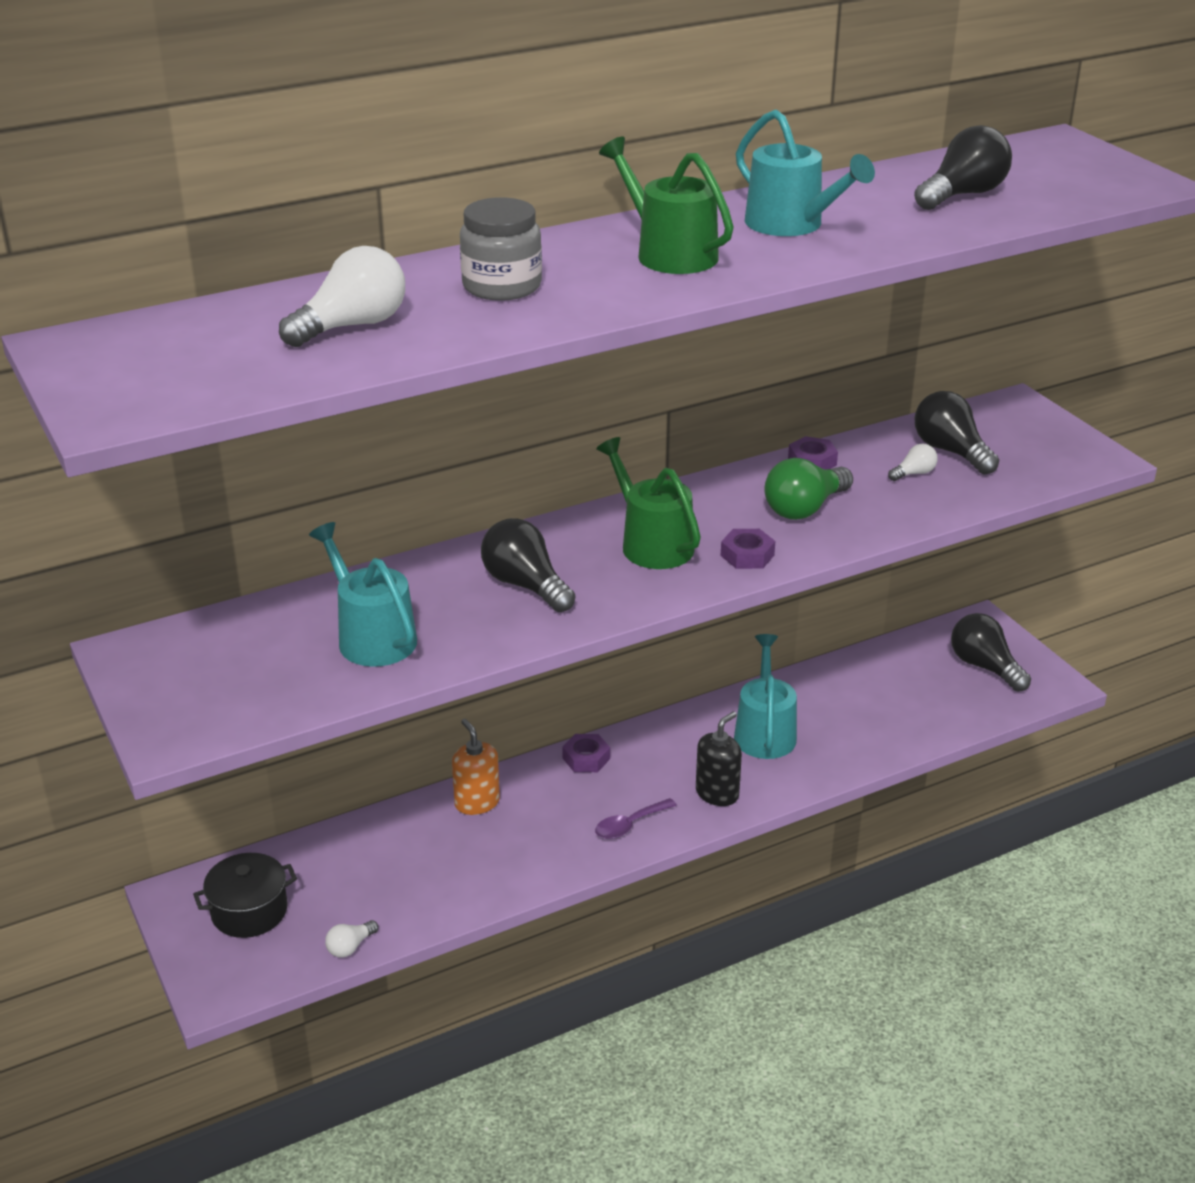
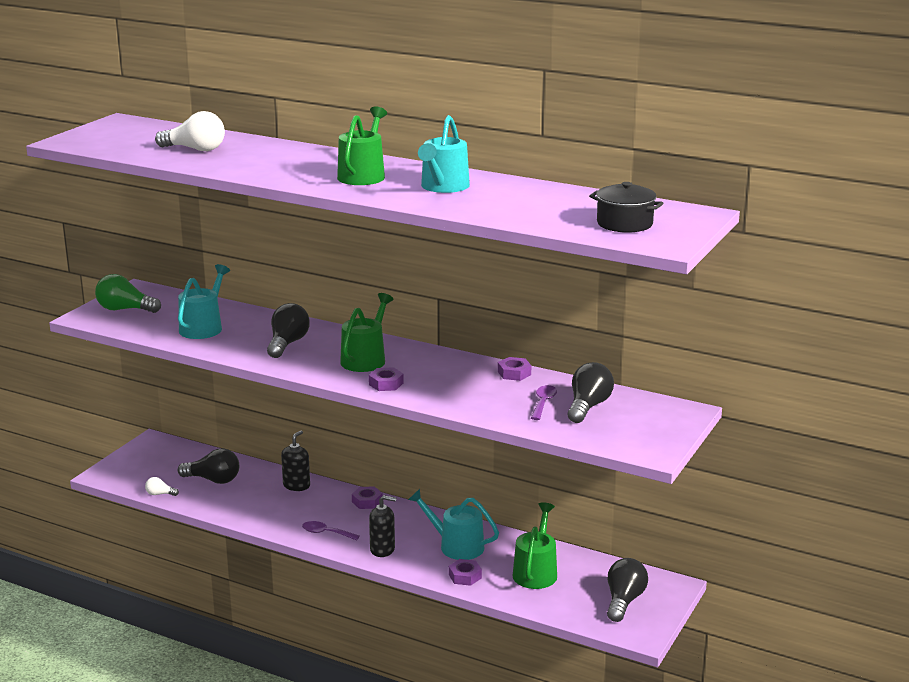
camera: 55 degrees right, 10 degrees down
black pot [193,853,297,938] -> black pot moved to [589,182,664,233]
orange soap dispenser [452,719,500,815] -> black soap dispenser [281,430,310,491]
grey jar [460,197,542,301] -> none
turquoise watering can [734,634,797,759] -> turquoise watering can turned 120 degrees counterclockwise [408,489,499,560]
green light bulb [764,458,853,520] -> green light bulb moved to [95,274,161,313]
white light bulb [888,444,938,481] -> purple spoon [531,385,557,420]
black light bulb [914,125,1012,210] -> black light bulb moved to [178,448,239,484]
none -> purple nut [449,559,482,586]
none -> green watering can [512,502,557,589]

